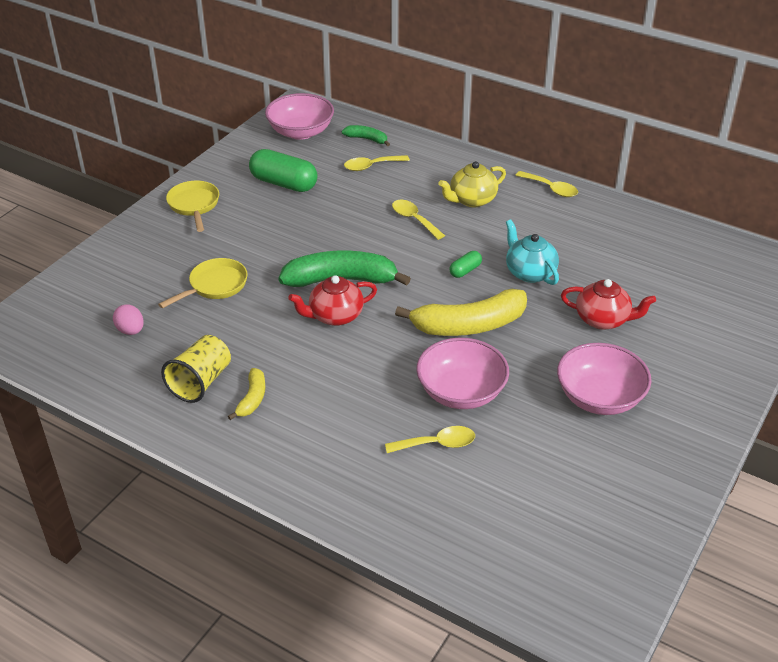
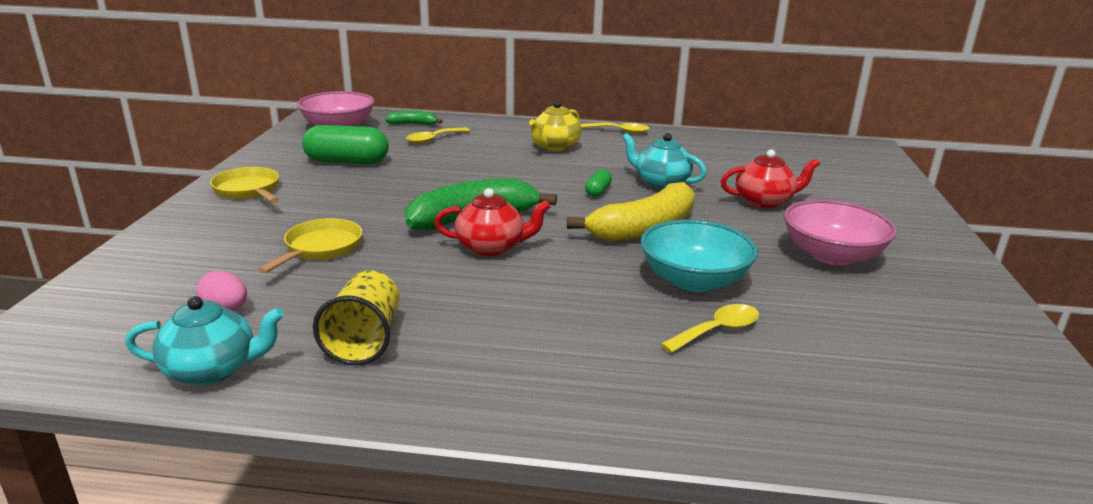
camera: 25 degrees left, 15 degrees down
yellow banana [228,368,265,420] -> none
red teapot [288,275,377,326] -> red teapot turned 135 degrees counterclockwise [434,188,551,256]
yellow spoon [392,200,445,240] -> none
pink bowl [416,338,509,409] -> turquoise bowl [641,220,758,292]
none -> turquoise teapot [125,296,284,386]

